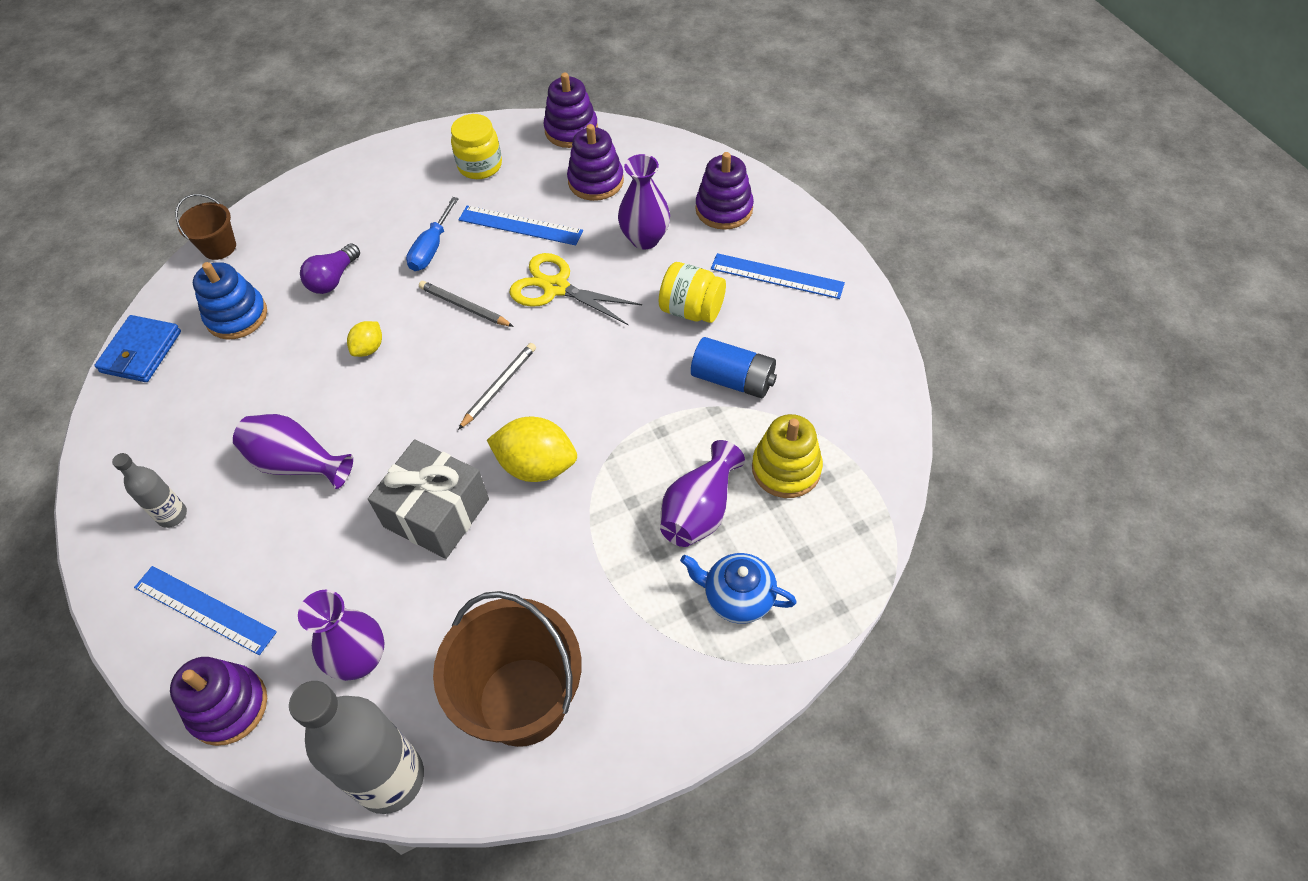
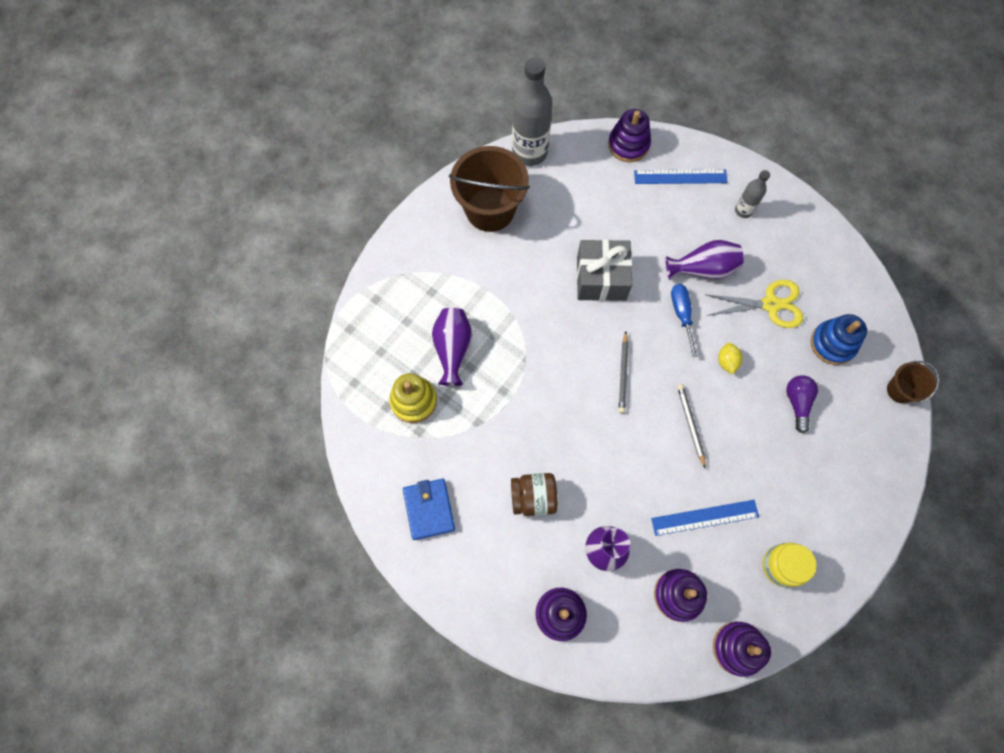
camera: 150 degrees right, 15 degrees up
blue wallet [94,315,181,382] -> blue wallet moved to [403,479,455,540]
purple vase [298,590,385,681] -> none
blue screwdriver [406,197,459,271] -> blue screwdriver moved to [671,284,698,357]
grey pencil [419,281,514,327] -> grey pencil turned 105 degrees counterclockwise [677,384,706,469]
yellow lemon [487,417,577,482] -> none
yellow scissors [510,253,642,325] -> yellow scissors moved to [707,280,803,328]
yellow jar [659,262,726,323] -> brown jar [511,473,558,516]
blue teapot [680,553,796,624] -> none
blue battery [691,337,777,398] -> none
blue ruler [711,253,845,299] -> none

